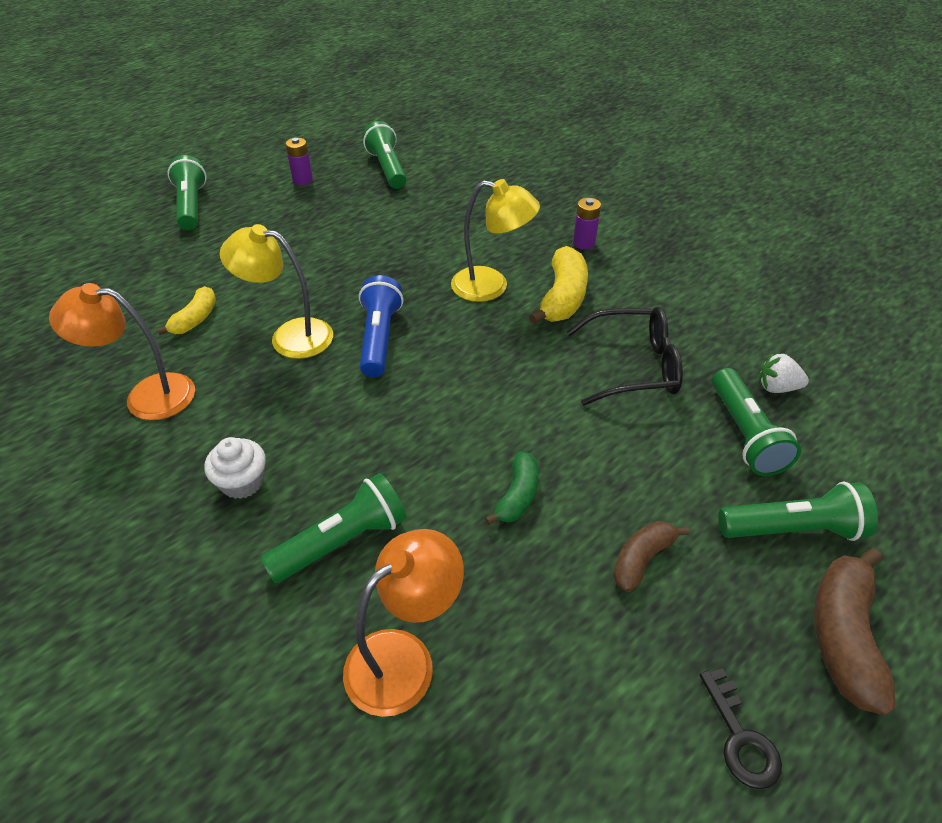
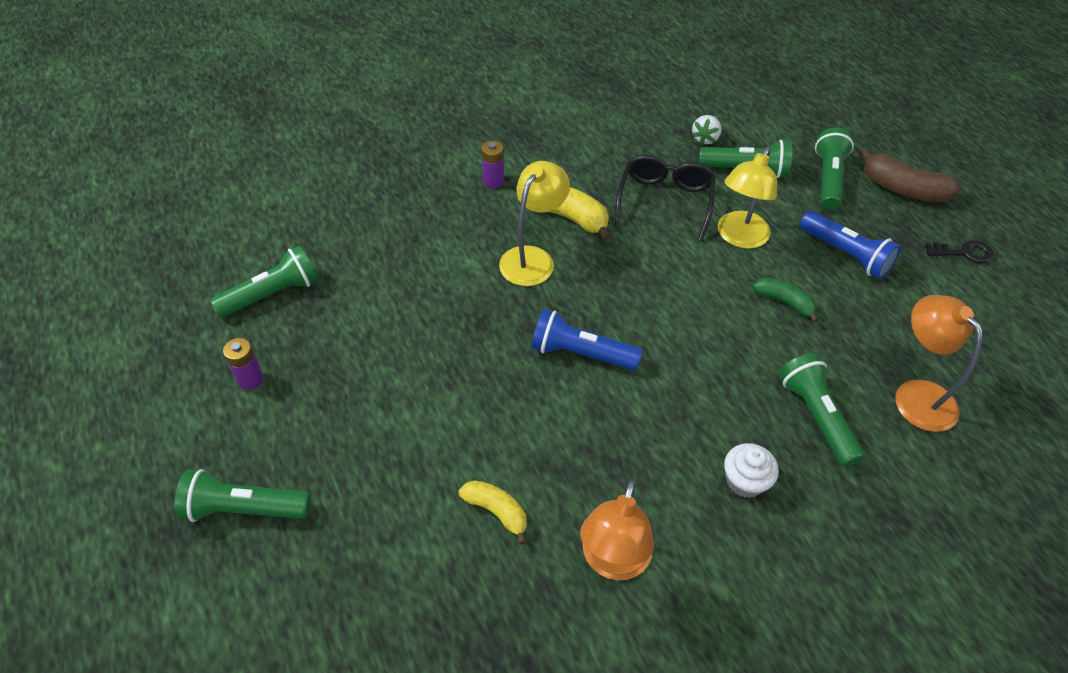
camera: 75 degrees left, 5 degrees up
yellow lamp [220,224,333,359] -> yellow lamp moved to [718,147,777,249]
green flashlight [363,121,407,189] -> green flashlight turned 150 degrees clockwise [210,246,319,318]
brown banana [613,521,690,592] -> blue flashlight [800,211,901,279]

